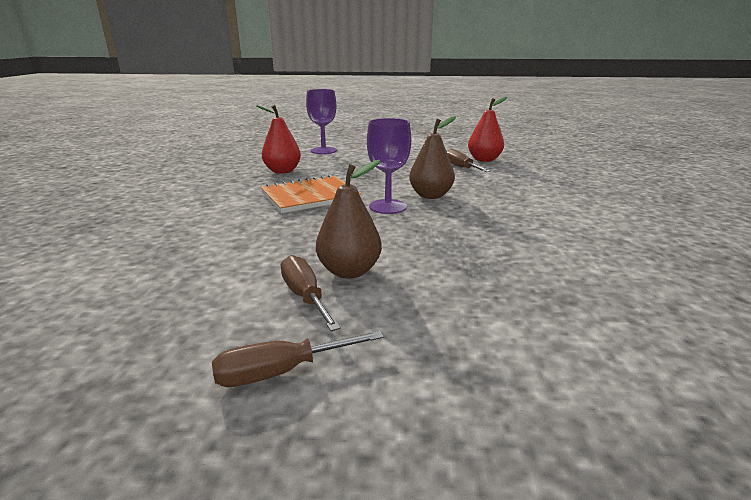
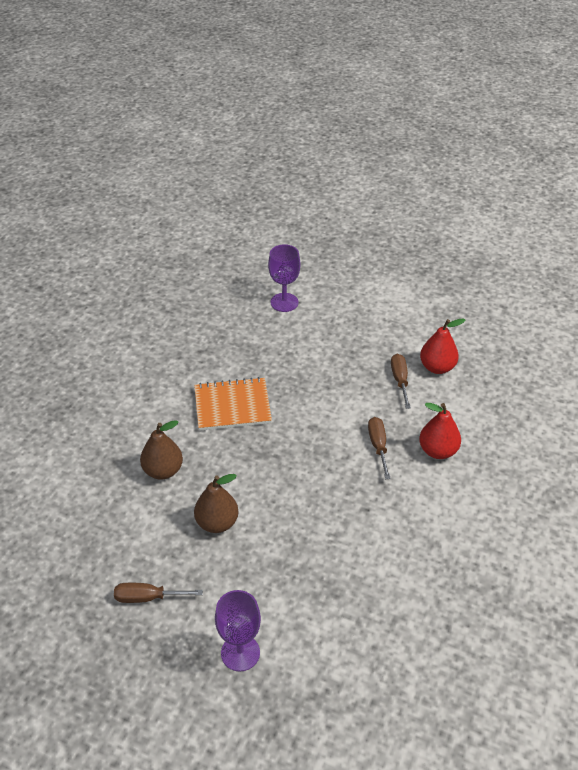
camera: 20 degrees right, 20 degrees up
red pear [256,105,301,174] -> red pear moved to [419,403,461,459]
brown screwdriver [281,255,341,331] -> brown screwdriver moved to [368,417,391,479]
purple goblet [367,118,411,214] -> purple goblet moved to [215,590,261,672]
brown pear [409,116,456,199] -> brown pear moved to [140,420,183,480]

